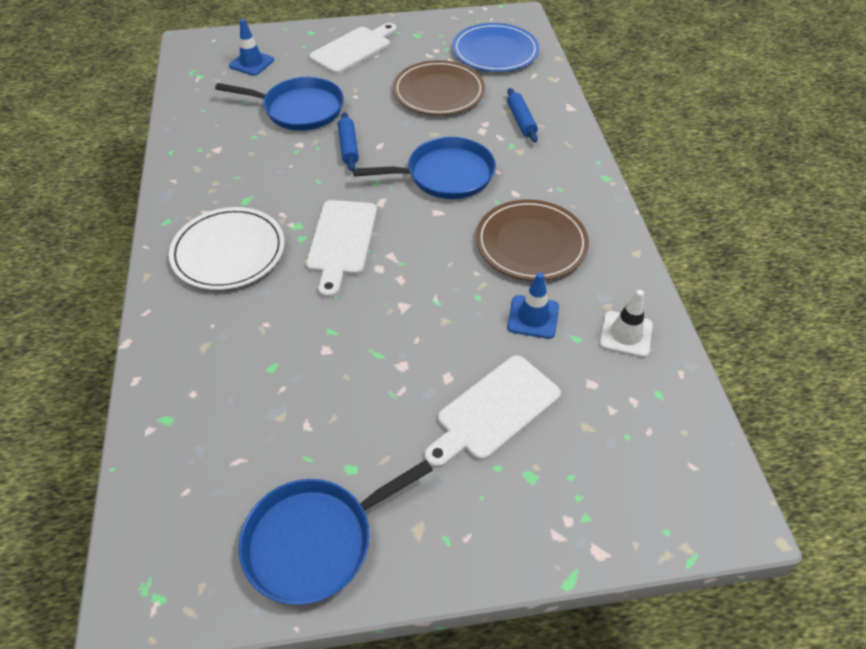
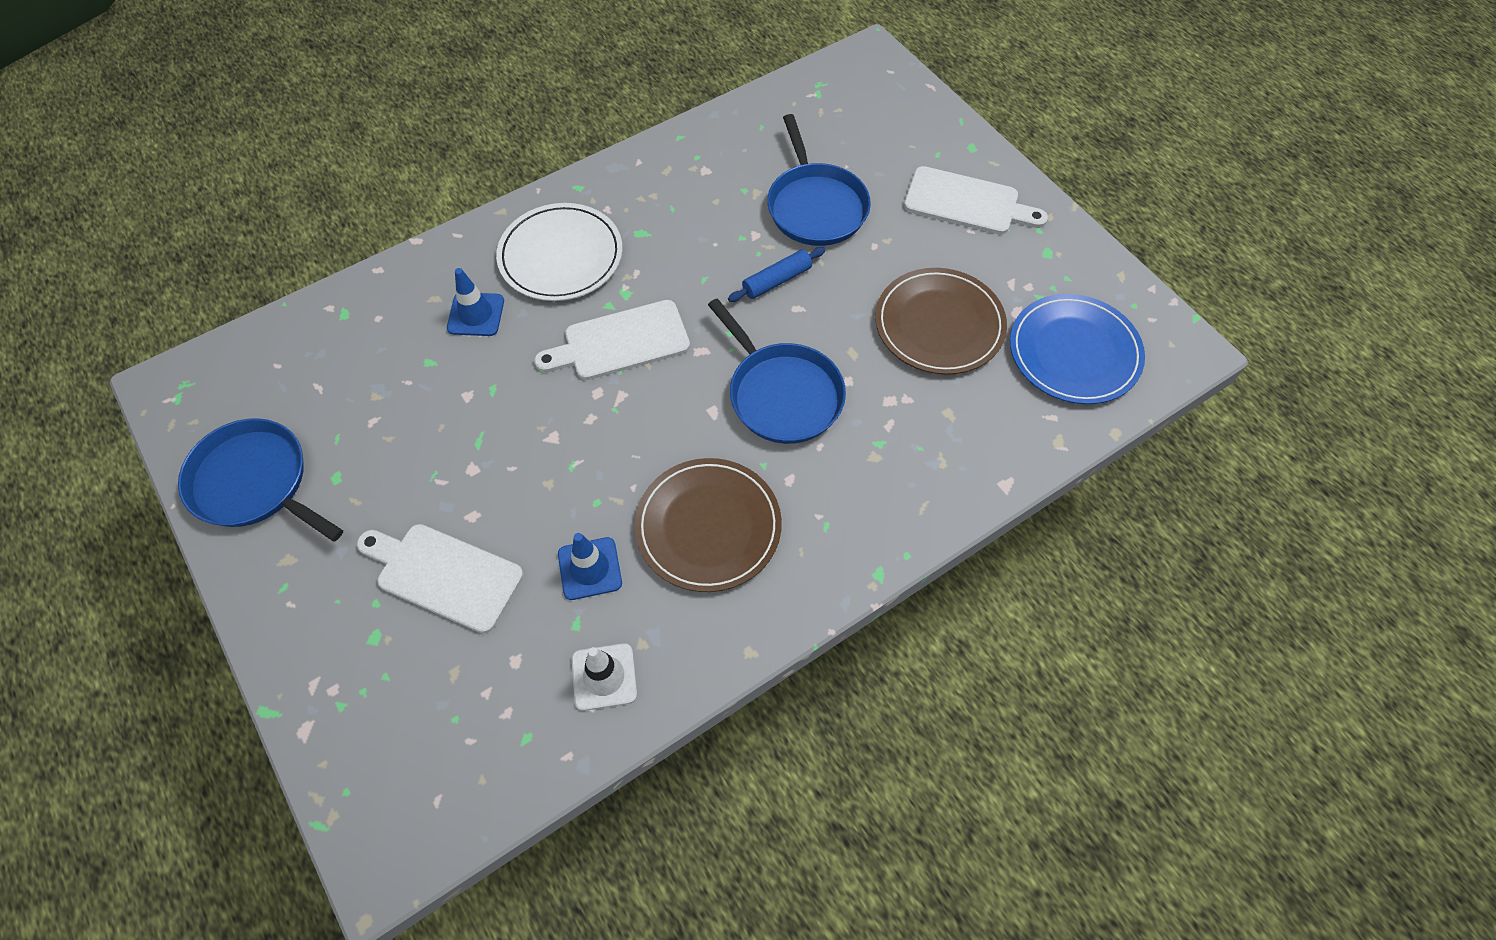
camera: 65 degrees right, 10 degrees up
blue traffic cone [229,19,274,76] -> blue traffic cone moved to [447,268,504,336]
blue rolling pin [507,88,538,143] -> none

